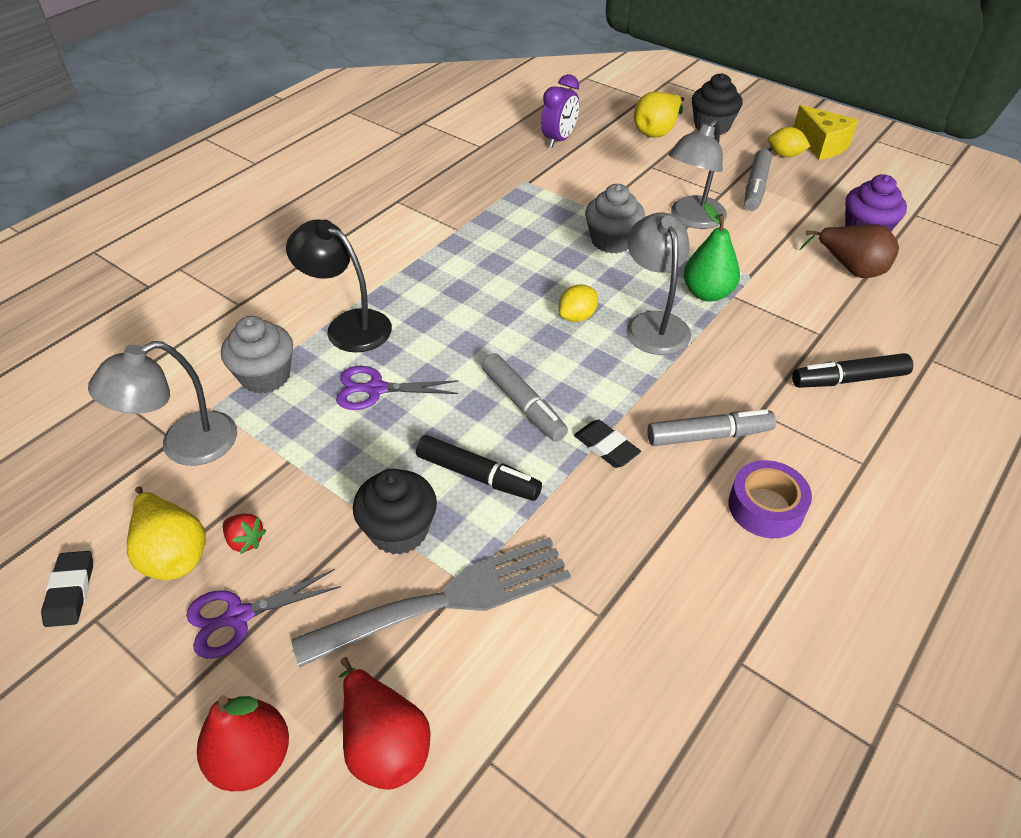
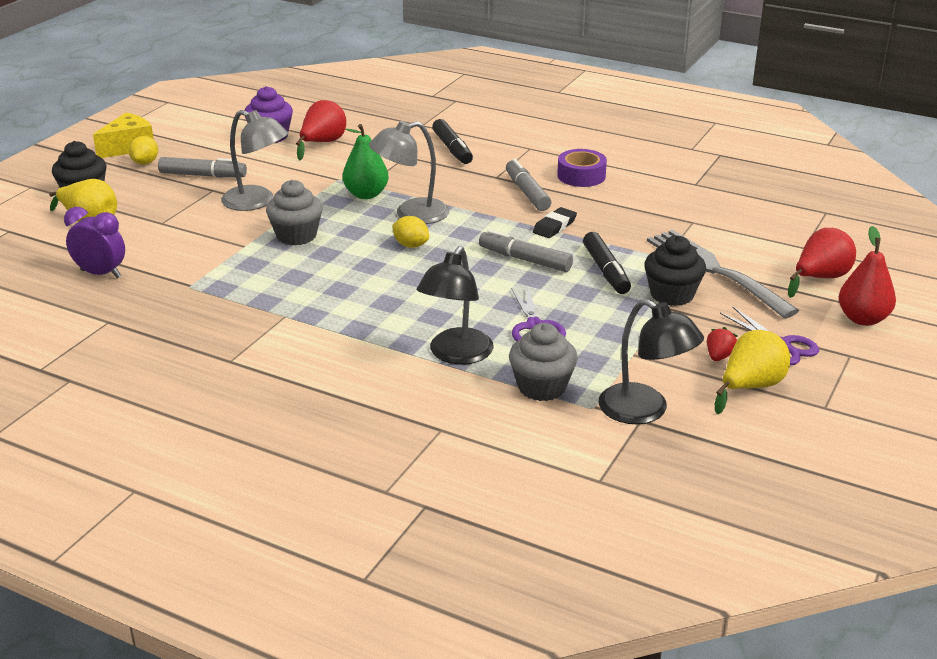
camera: 100 degrees left, 15 degrees down
black eraser [41,551,93,627] -> none
grey lamp [88,341,237,466] -> black lamp [599,299,704,424]
black marker [416,435,542,501] -> black marker turned 150 degrees clockwise [583,232,631,294]
grey marker [482,353,568,442] -> grey marker turned 105 degrees counterclockwise [479,230,573,272]
brown pear [800,224,899,278] -> red pear [296,100,346,160]

